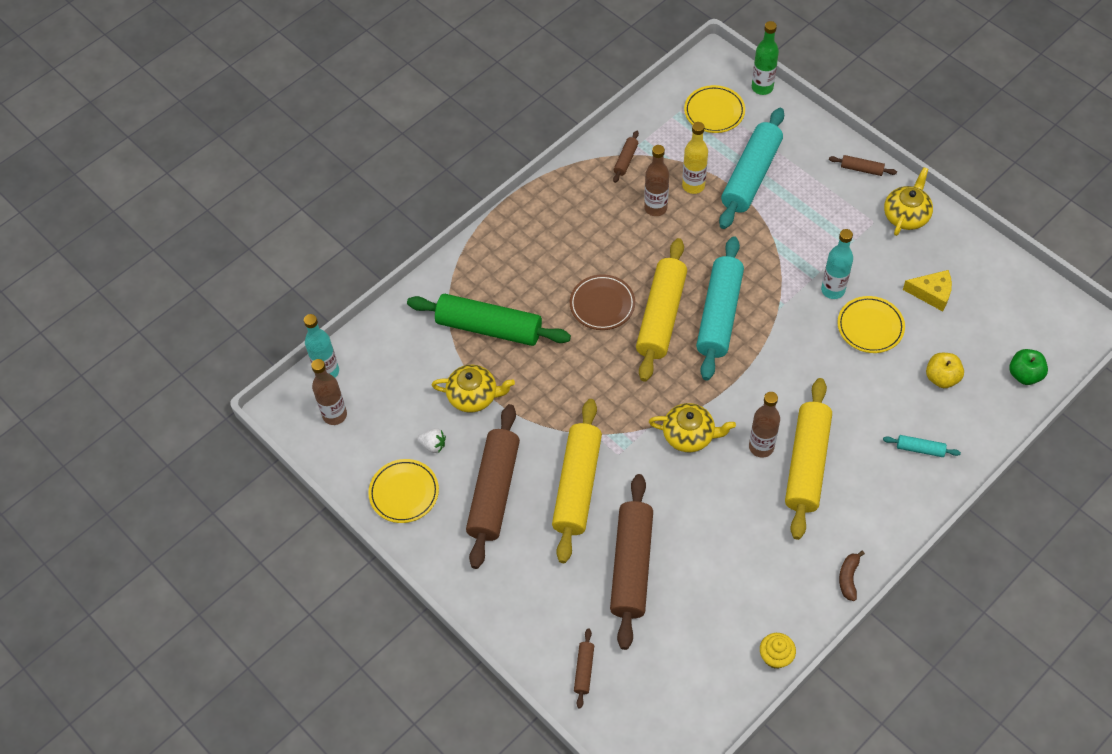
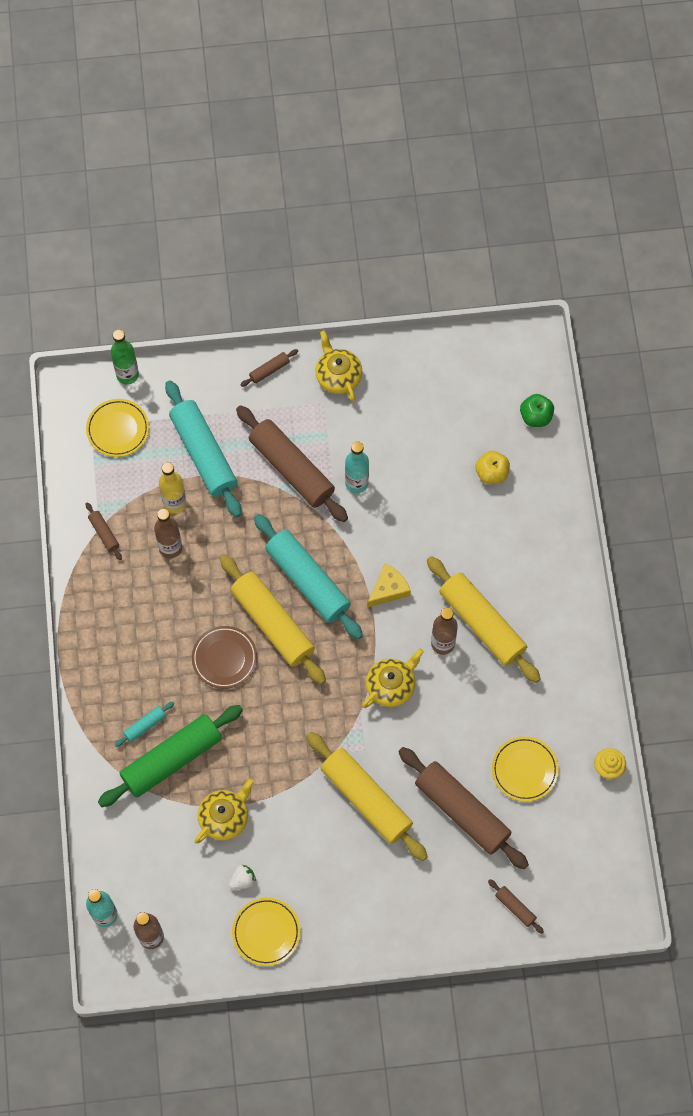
camera: 55 degrees left, 10 degrees up
brown rolling pin [466,404,520,569] -> brown rolling pin moved to [236,405,348,522]
yellow plate [837,296,905,353] -> yellow plate moved to [492,736,559,802]
brown banana [839,551,865,601] -> none
turquoise rolling pin [883,435,961,457] -> turquoise rolling pin moved to [115,702,174,747]
yellow cheese [903,270,952,311] -> yellow cheese moved to [367,563,411,608]

